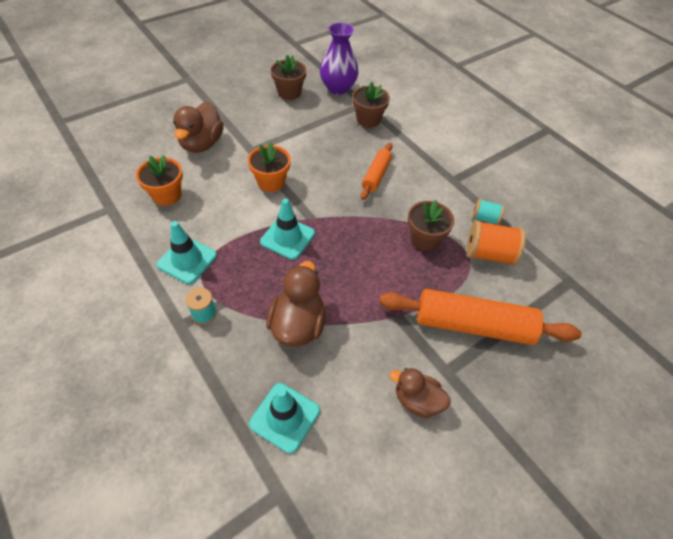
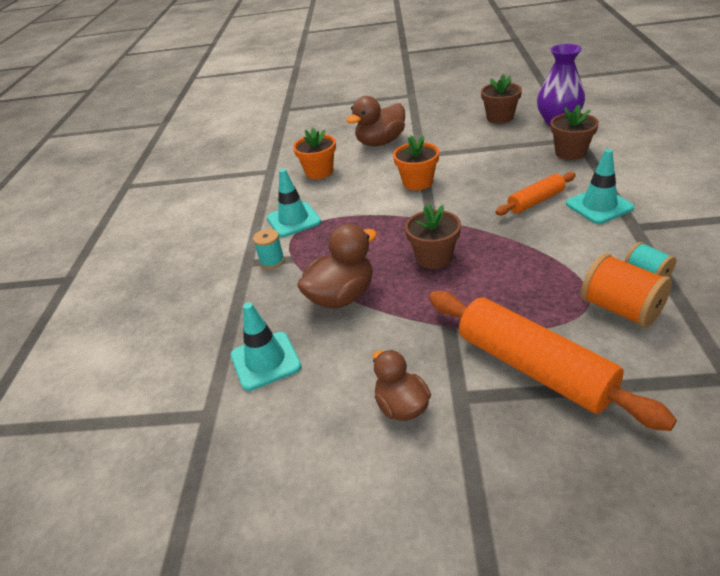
camera: 45 degrees right, 15 degrees down
turquoise traffic cone [260,198,315,260] -> turquoise traffic cone moved to [566,149,634,224]
brown flower pot [408,200,454,251] -> brown flower pot moved to [405,204,461,269]

